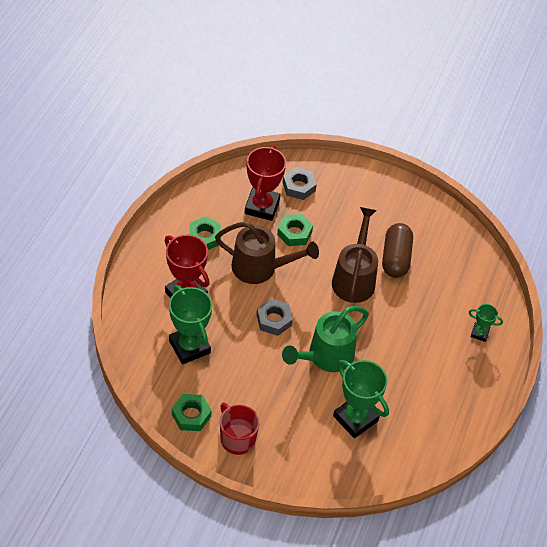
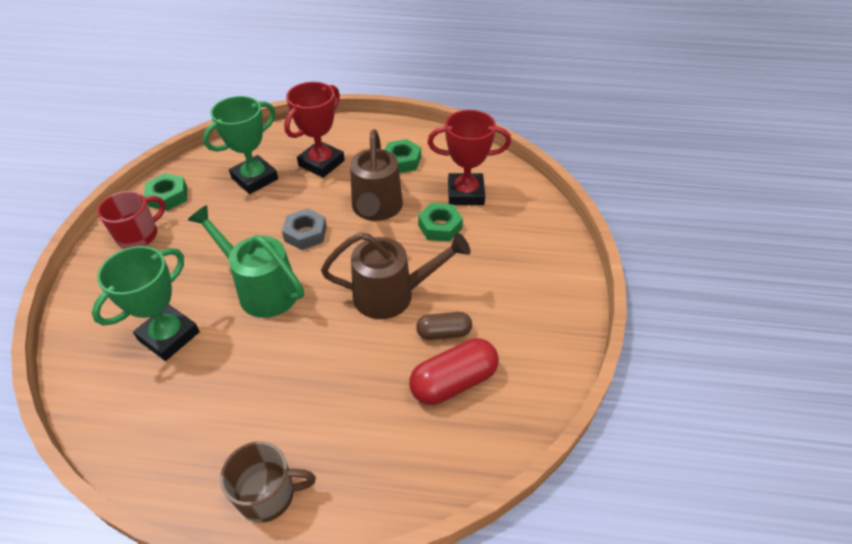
camera: 80 degrees right, 5 degrees down
grey nut [282,167,317,200] -> none
brown capsule [382,223,413,278] -> brown capsule [416,312,472,340], size x0.62
green trophy [469,304,503,342] -> none
none -> brown mug [220,441,316,523]
none -> red capsule [409,338,499,405]

